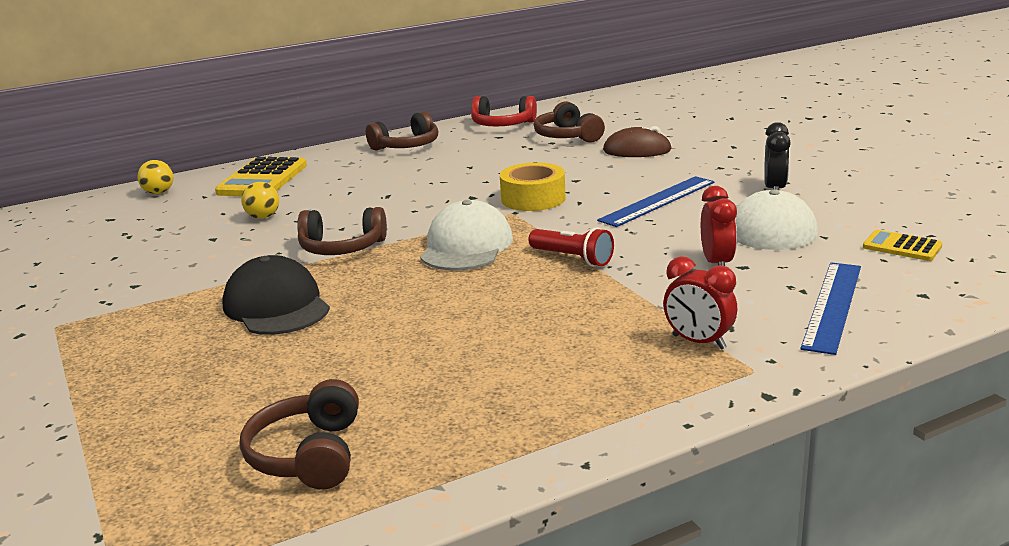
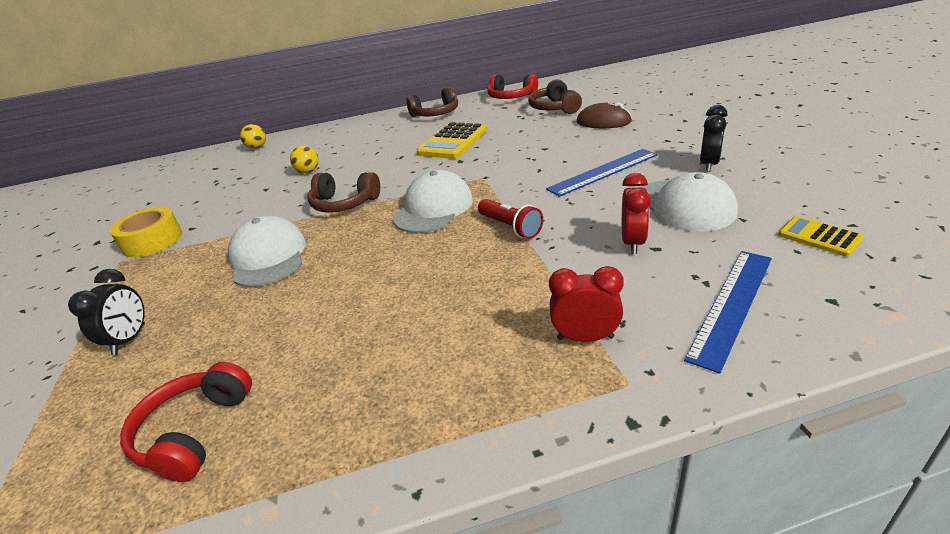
camera: 15 degrees right, 10 degrees up
yellow calculator [215,157,307,196] -> yellow calculator moved to [417,122,487,159]
black cap [222,255,330,335] -> white cap [228,215,306,287]
brown headphones [240,379,359,490] -> red headphones [120,362,252,482]
yellow tape [500,162,566,211] -> yellow tape moved to [110,207,182,258]
red clock [663,256,737,349] -> red clock turned 135 degrees clockwise [549,266,624,342]
none -> black clock [68,269,145,355]

